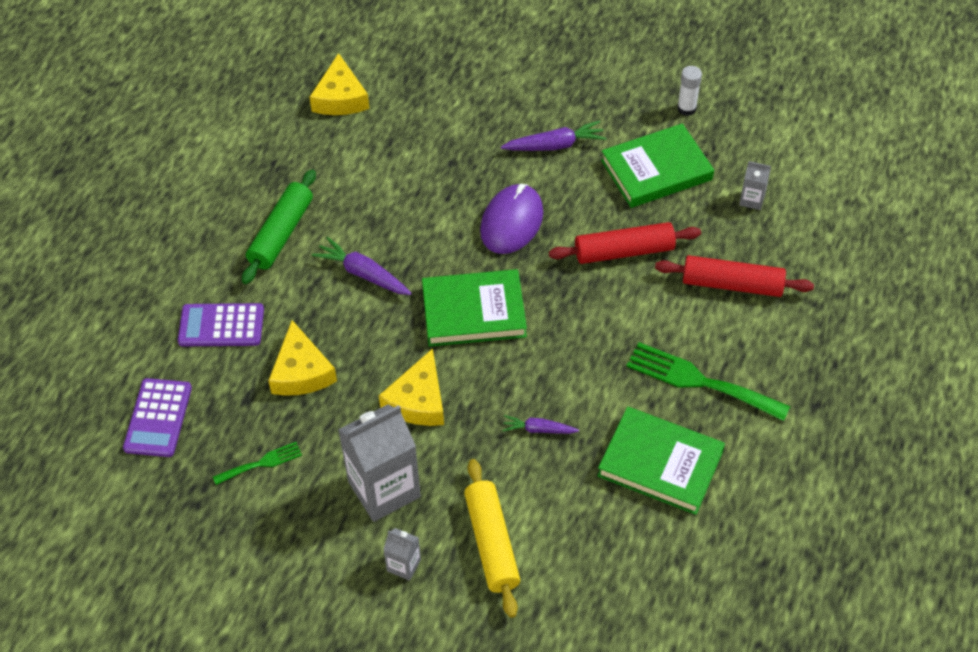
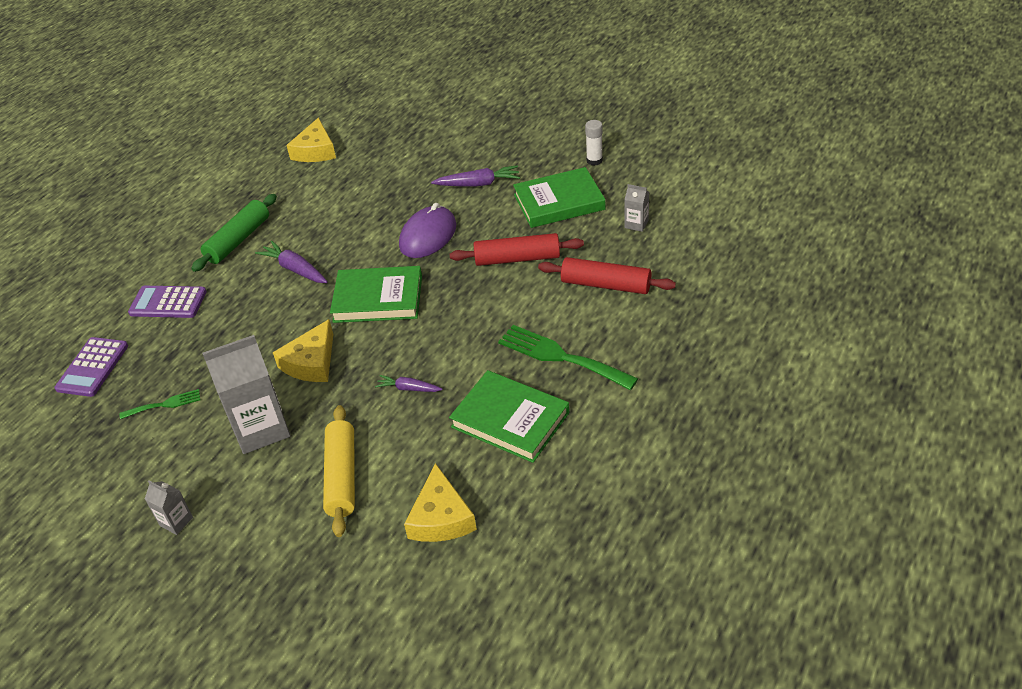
camera: 10 degrees right, 10 degrees down
yellow cheese [268,320,337,396] -> yellow cheese moved to [404,463,477,542]
grey carton [383,528,421,581] -> grey carton moved to [145,481,193,535]

